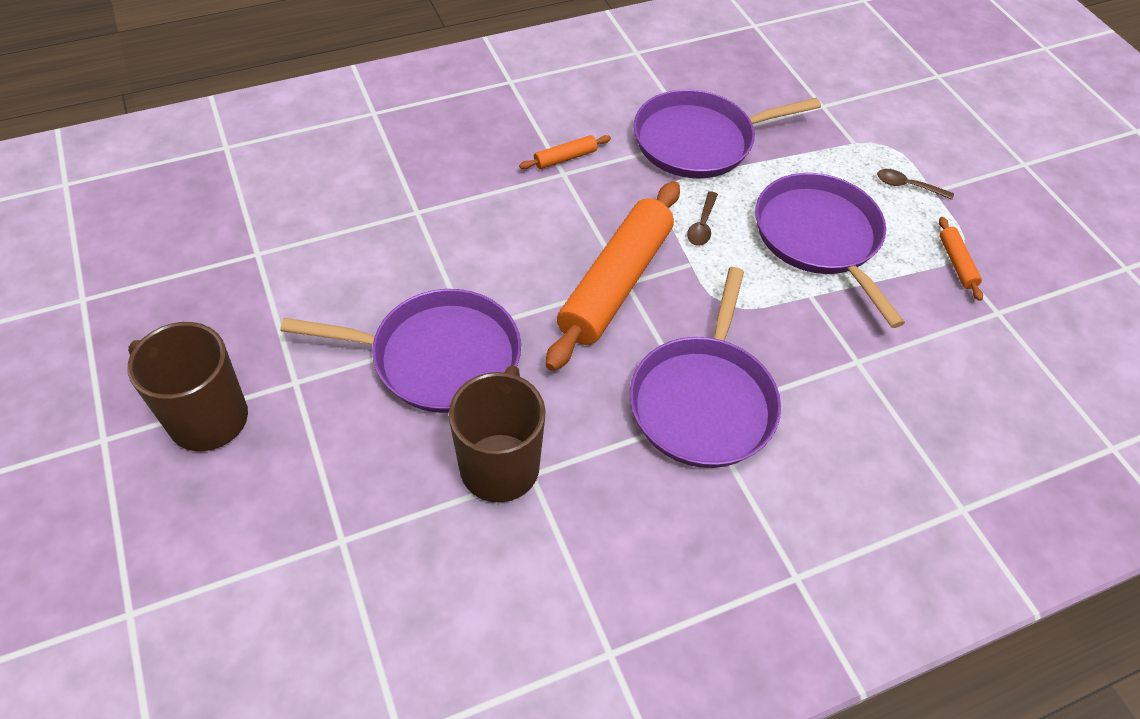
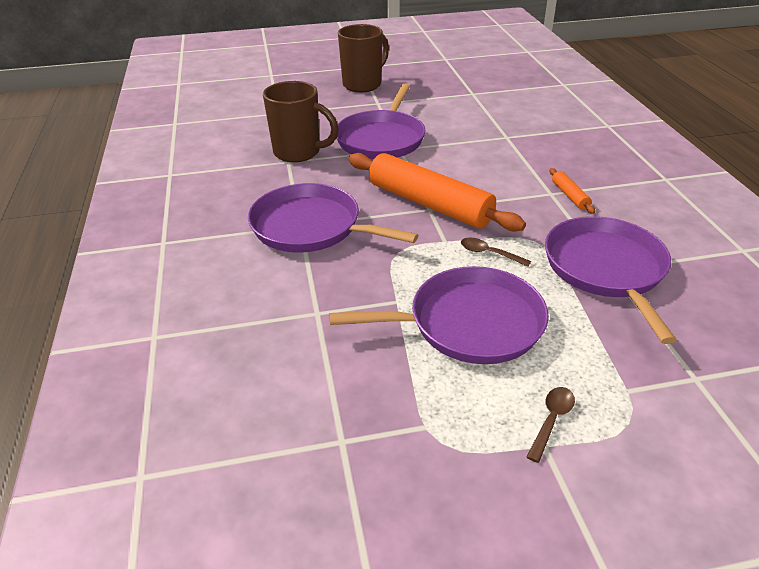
camera: 105 degrees right, 15 degrees down
orange rolling pin [939,217,983,301] -> none

